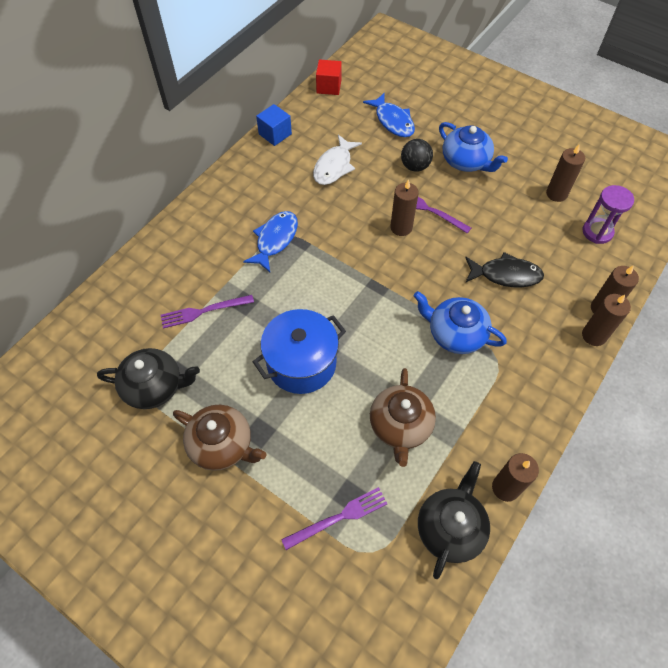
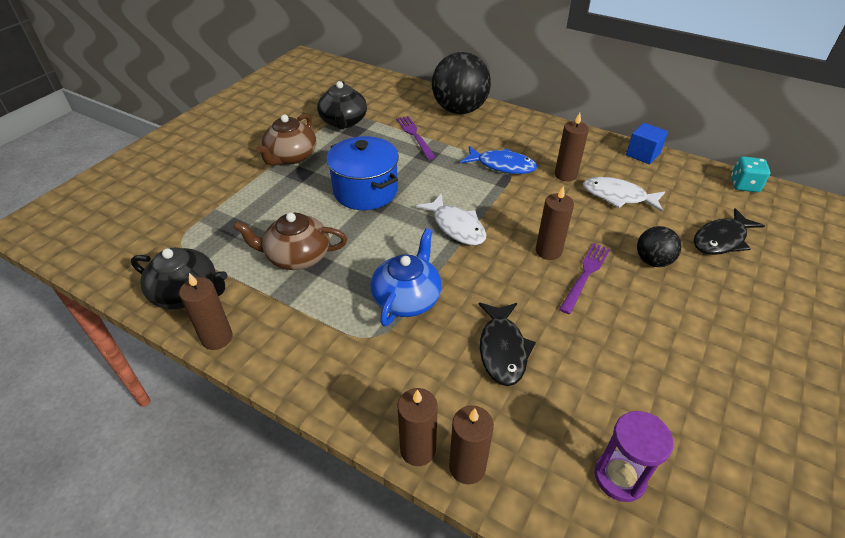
camera: 85 degrees right, 15 degrees down
purple fork [281,487,387,550] -> none
red cube [316,60,342,95] -> turquoise dice [731,156,770,192]
blue fish [363,92,415,137] -> black fish [694,208,765,255]
blue teapot [439,122,508,172] -> none
brown candle [546,144,585,202] -> brown candle moved to [555,113,589,181]
none -> white fish [416,194,486,245]
none -> black ball [432,52,491,114]

